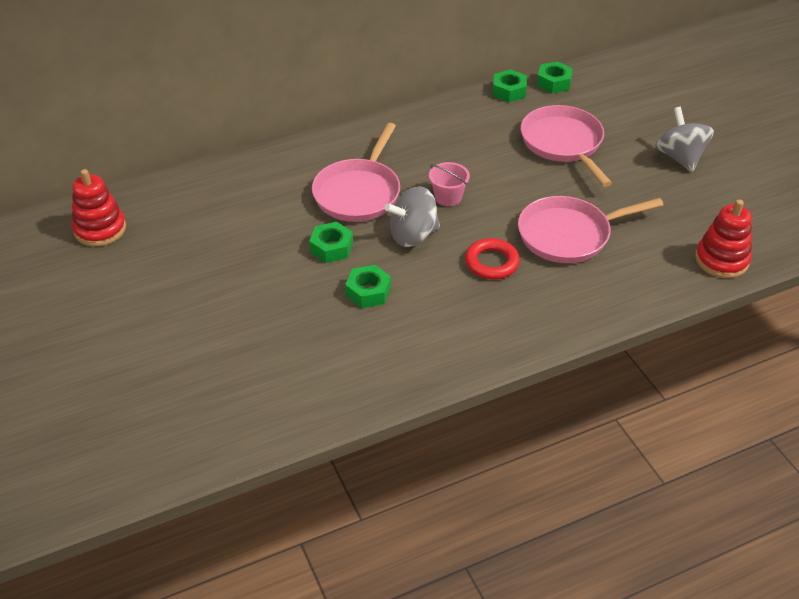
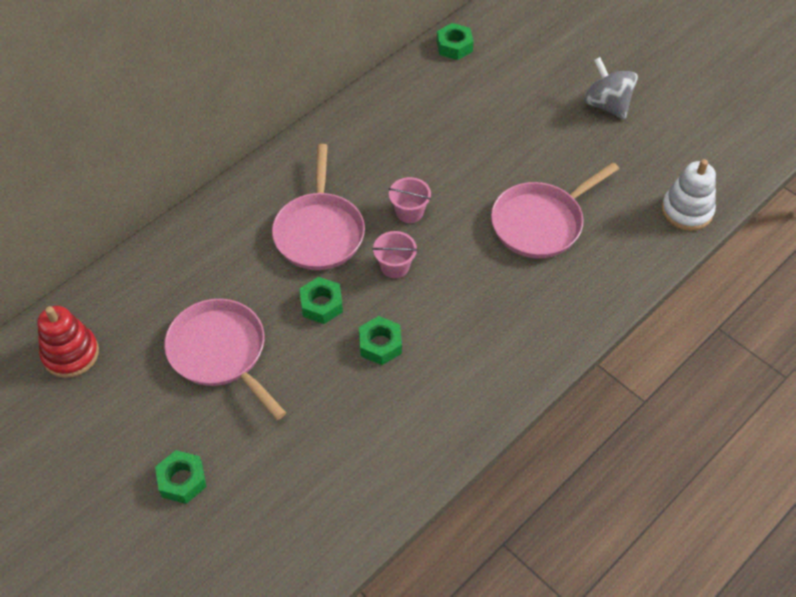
camera: 20 degrees left, 10 degrees up
grey spinning top [384,186,440,247] -> pink bucket [372,231,418,278]
red ring [465,238,520,279] -> none
green nut [493,69,527,102] -> green nut moved to [155,450,207,504]
pink pan [521,105,612,187] -> pink pan moved to [164,299,286,420]
red stacking toy [695,200,752,278] -> white stacking toy [662,159,716,231]

